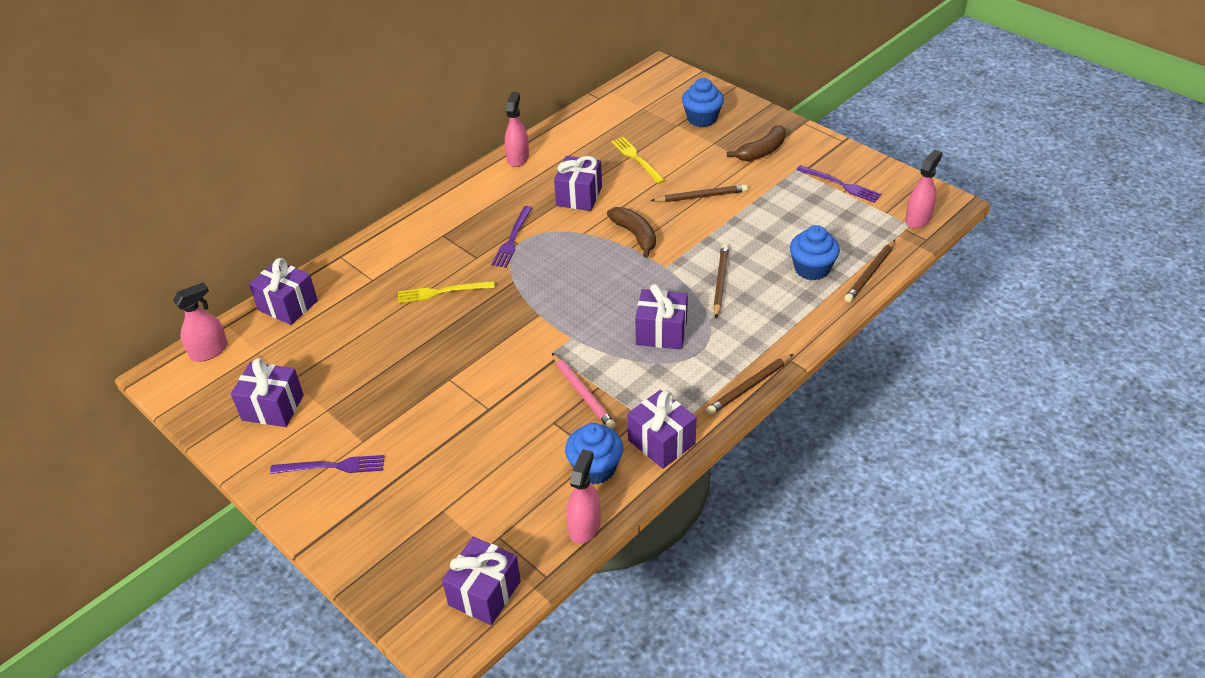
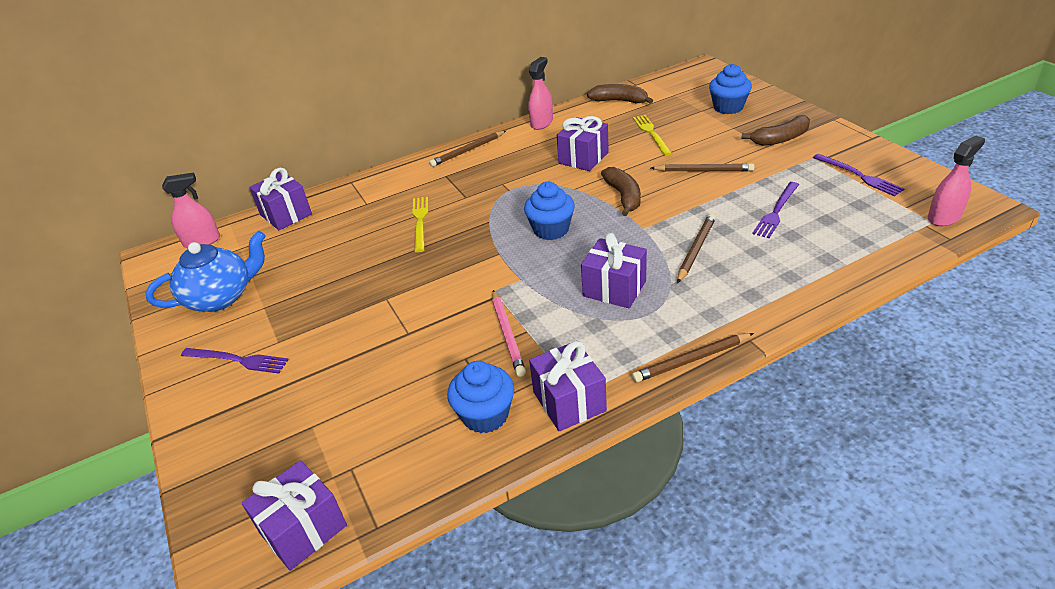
camera: 20 degrees right, 5 degrees down
purple gift [231,358,304,427] -> blue teapot [145,231,266,312]
yellow fork [398,281,495,303] -> yellow fork turned 75 degrees clockwise [412,197,428,252]
purple fork [491,206,532,268] -> purple fork moved to [752,182,799,238]
pink spray bottle [566,449,601,544] -> none
blue cupcake [790,225,840,280] -> blue cupcake moved to [524,182,575,240]
brown pencil [844,240,895,302] -> brown pencil moved to [429,131,506,167]
none -> brown banana [587,84,653,104]

